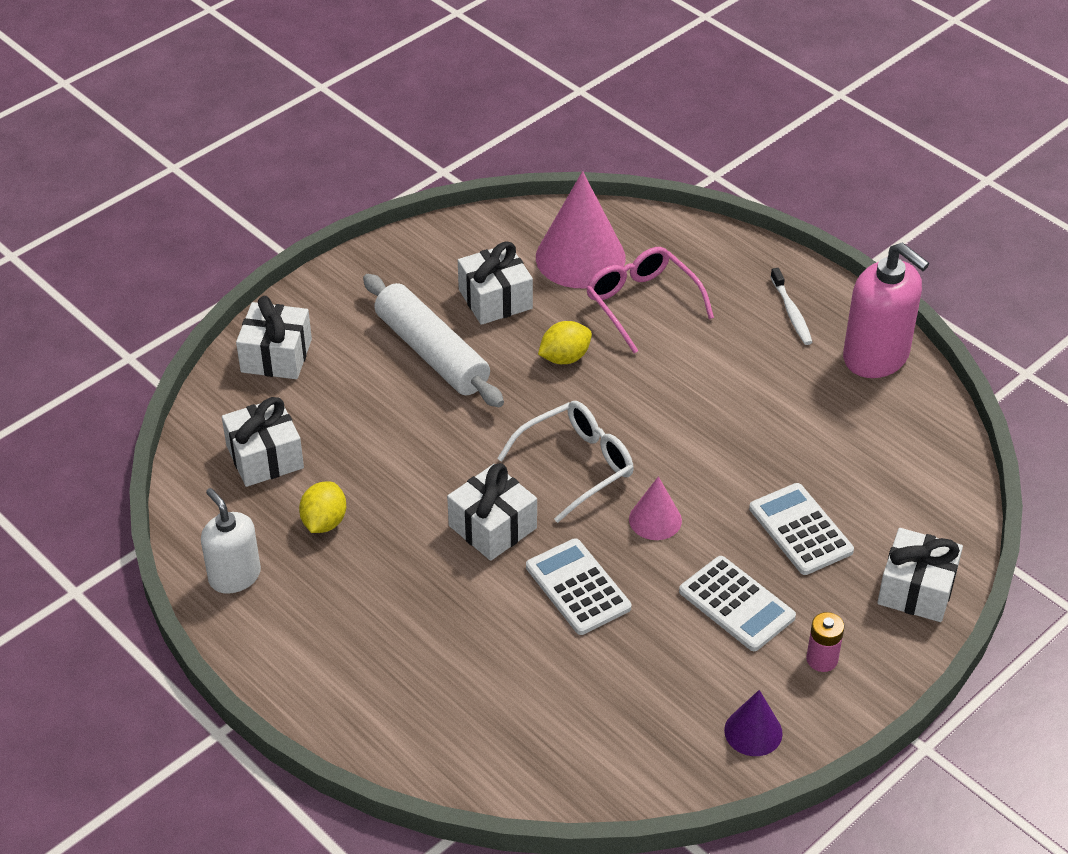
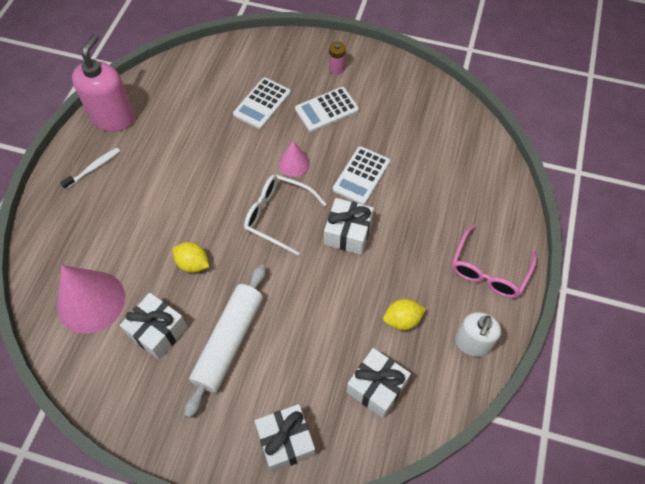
camera: 120 degrees left, 15 degrees up
pink glasses [586,247,714,353] -> pink glasses moved to [452,225,537,298]
white calculator [679,556,796,651] -> white calculator turned 135 degrees counterclockwise [295,87,359,132]
purple cone [724,690,783,756] -> none
white gift [877,528,963,622] -> none

